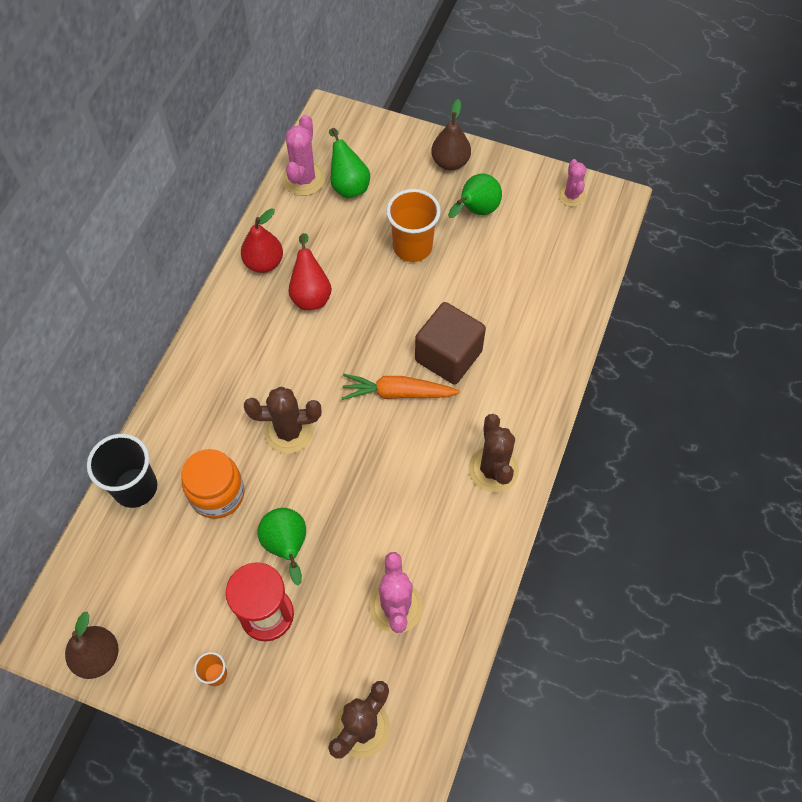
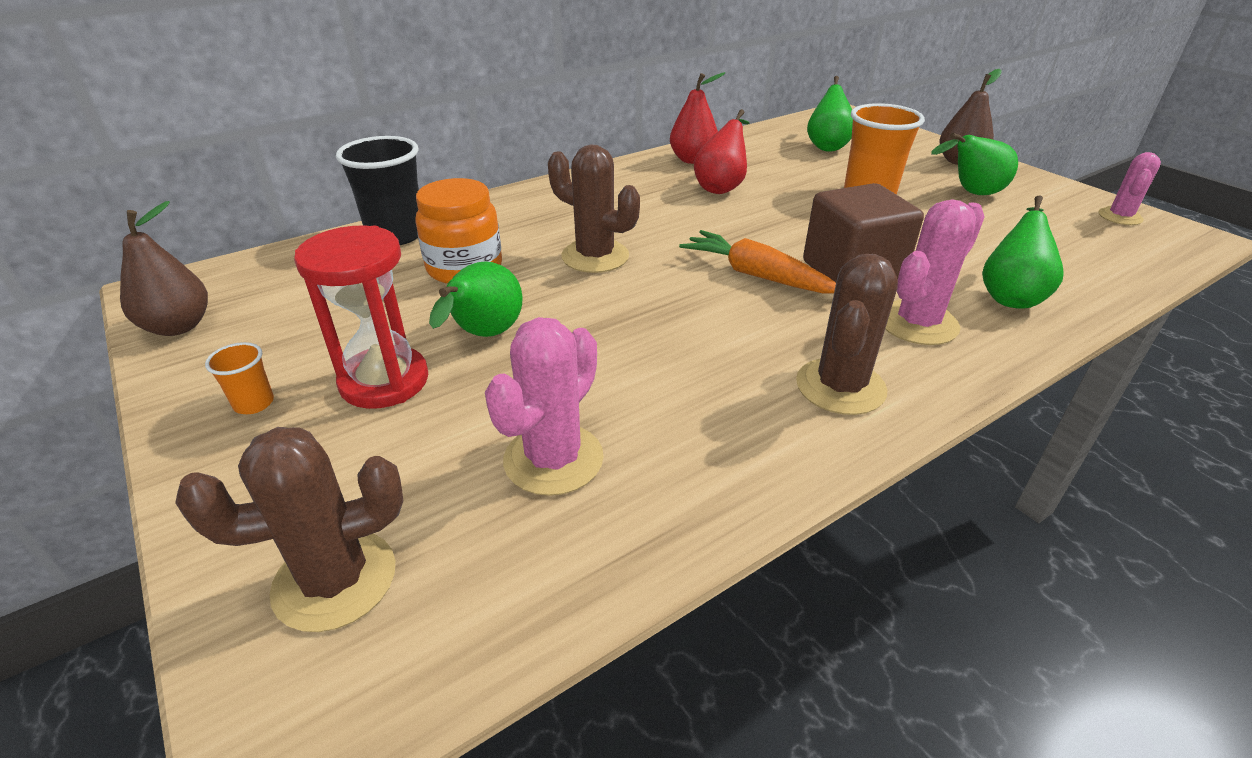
camera: 35 degrees right, 25 degrees down
pink cactus [282,115,325,196] -> pink cactus moved to [885,199,985,345]
none -> green pear [982,195,1064,309]

